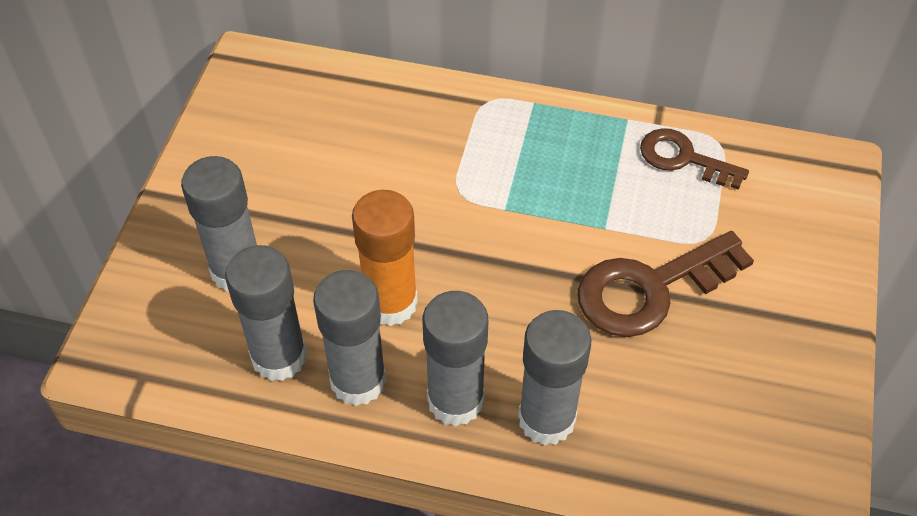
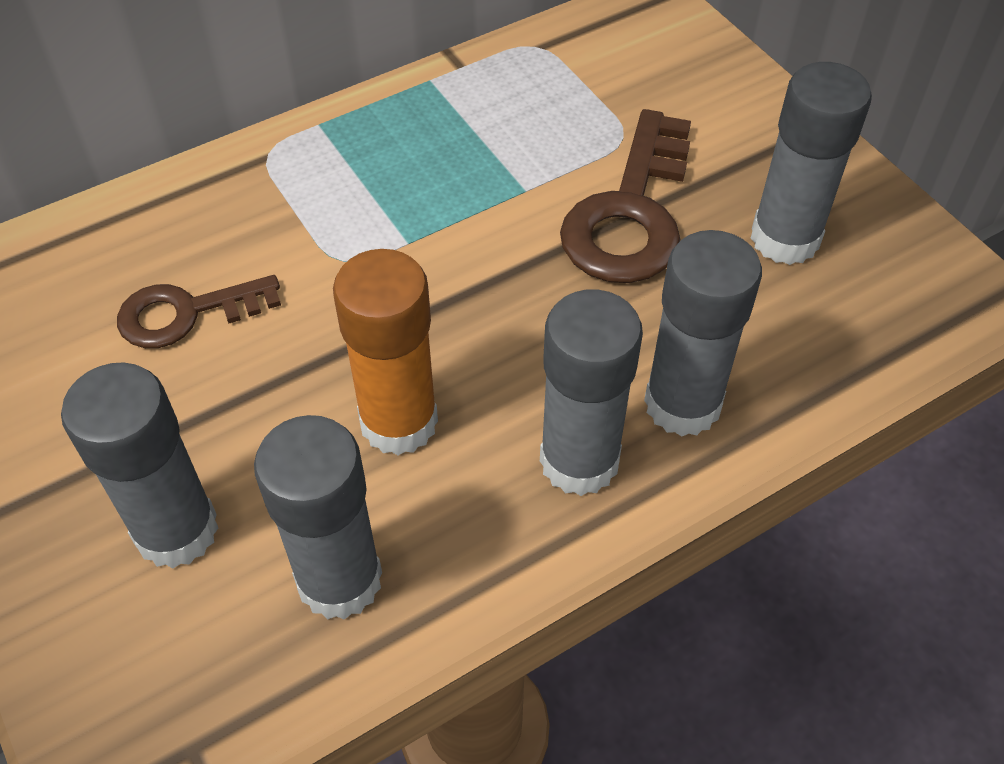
camera: 45 degrees left, 0 degrees up
grey glue stick [313,270,386,406] -> grey glue stick moved to [751,62,872,265]
brown key [640,128,749,190] -> brown key moved to [117,275,281,348]

